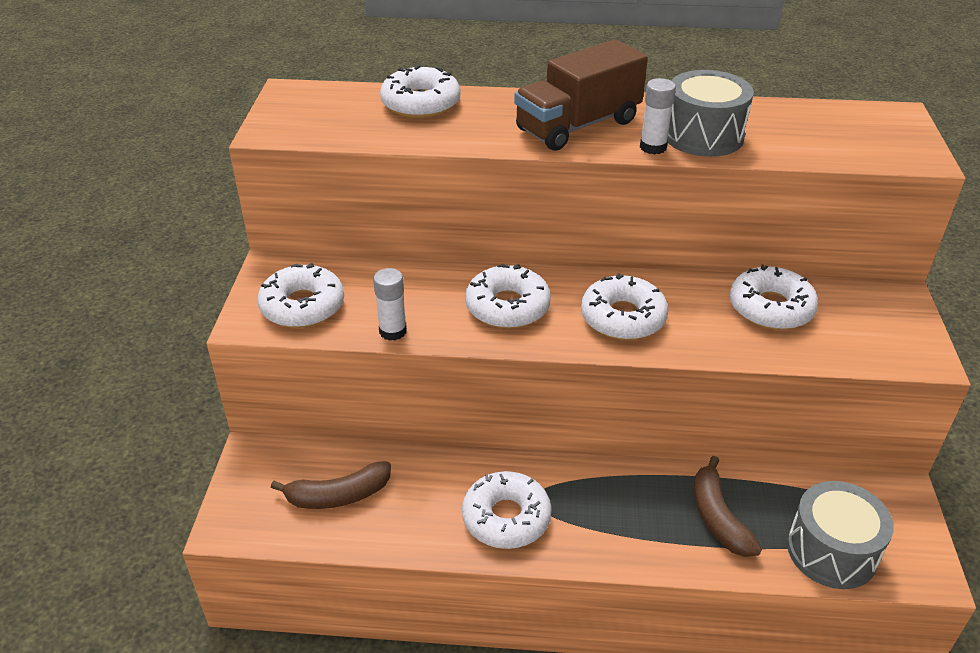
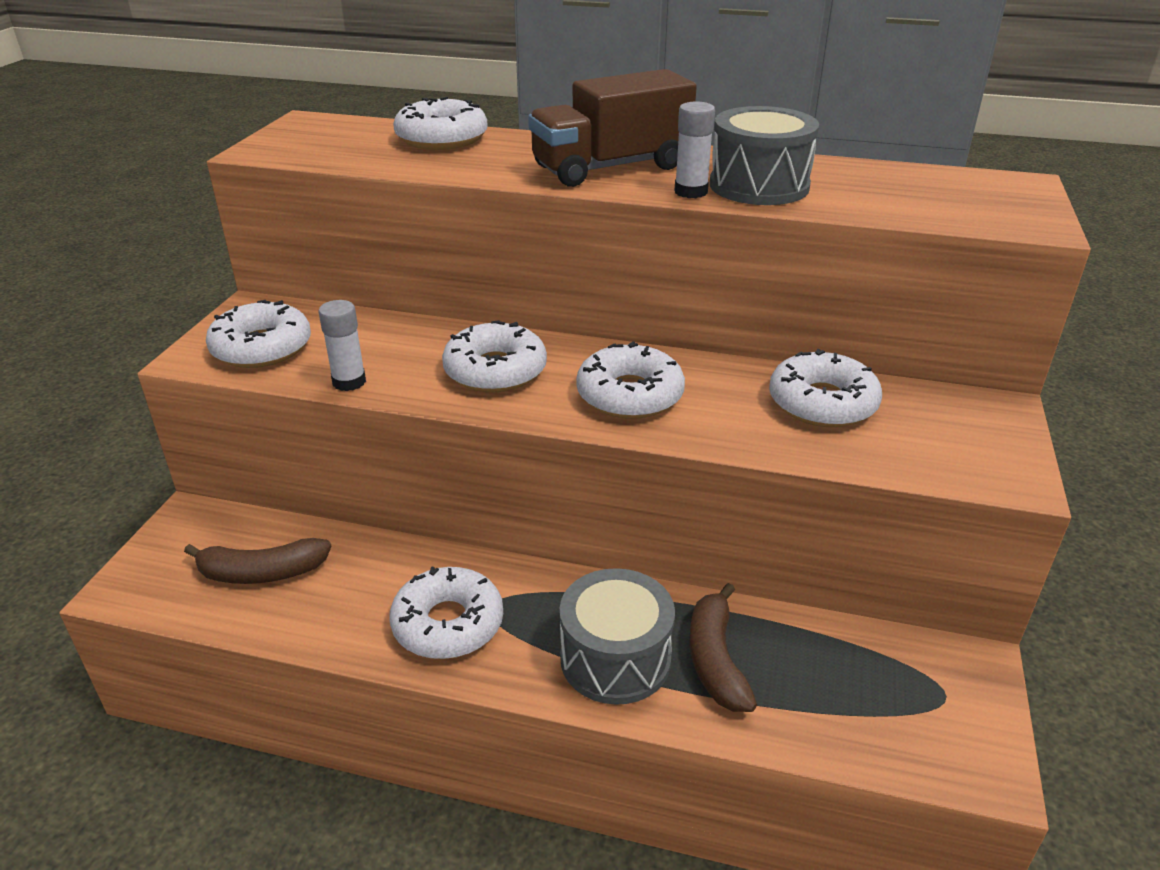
camera: 10 degrees right, 5 degrees down
grey drum [787,481,894,589] -> grey drum moved to [559,568,675,705]

